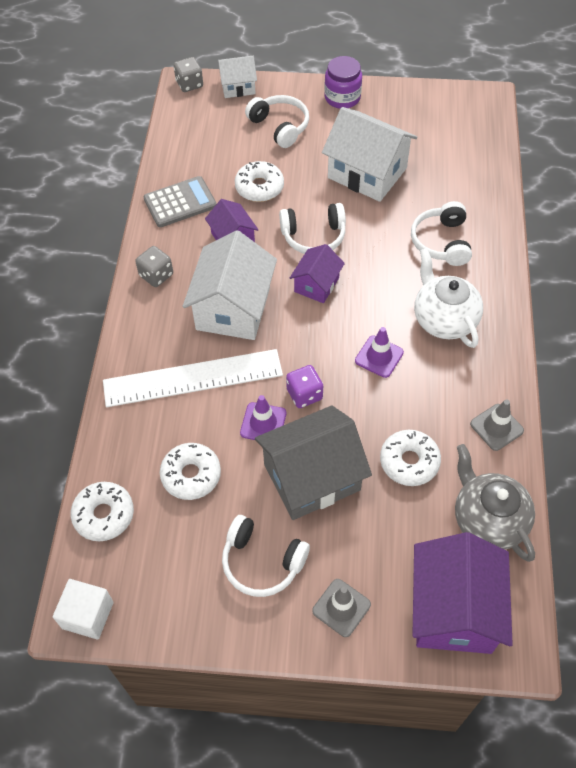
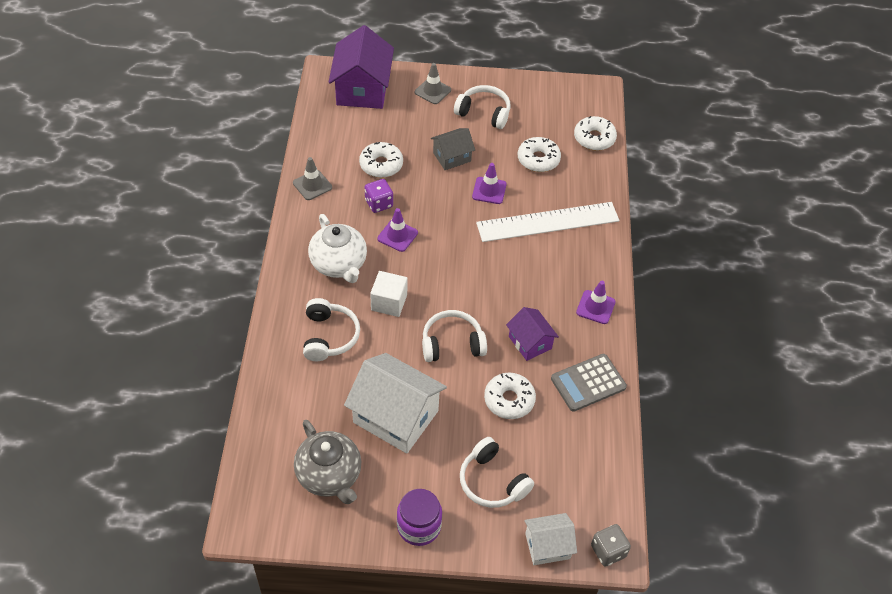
camera: 175 degrees right, 5 degrees down
white cube [53,579,113,639] -> white cube moved to [370,271,407,317]
grey dice [135,246,173,287] -> purple traffic cone [576,281,616,324]
white house [183,230,277,340] -> none
grey house [255,406,372,520] -> grey house [431,128,475,170], size x0.55
purple dice [286,365,323,408] -> purple dice moved to [365,179,393,213]
purple house [290,244,345,303] -> none
grey teapot [455,444,535,562] -> grey teapot moved to [294,420,361,504]

